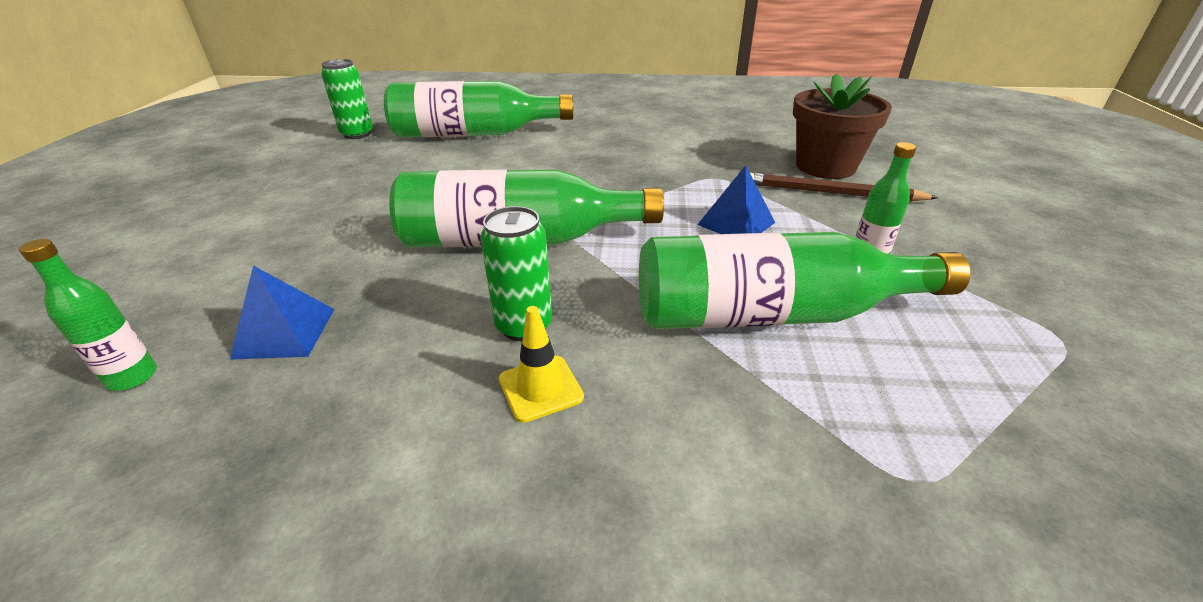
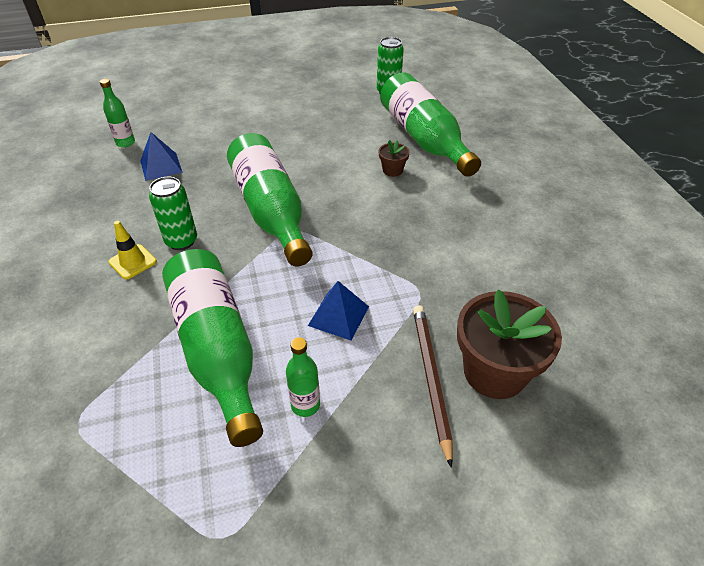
camera: 70 degrees right, 10 degrees up
none -> brown flower pot [379,140,410,177]

